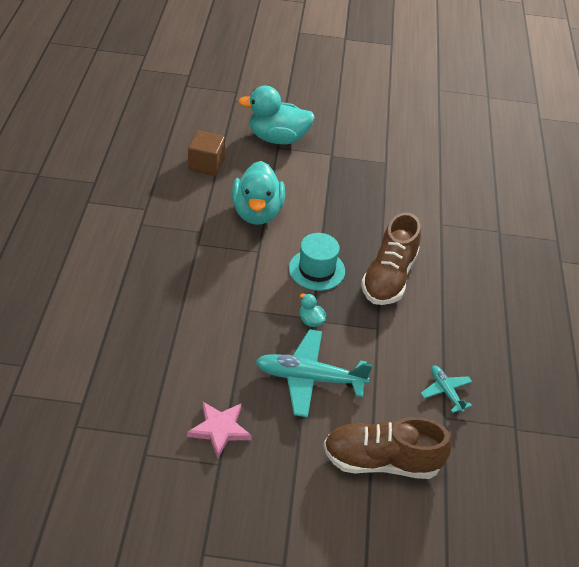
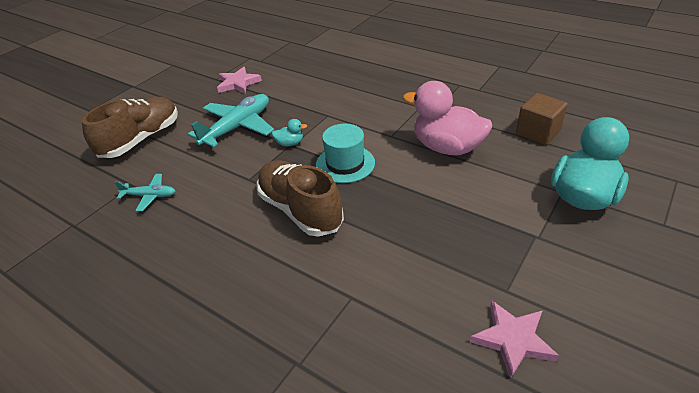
camera: 125 degrees right, 5 degrees down
turquoise duck [232,161,285,225] -> pink duck [403,81,492,155]
none -> pink star [470,301,559,379]

